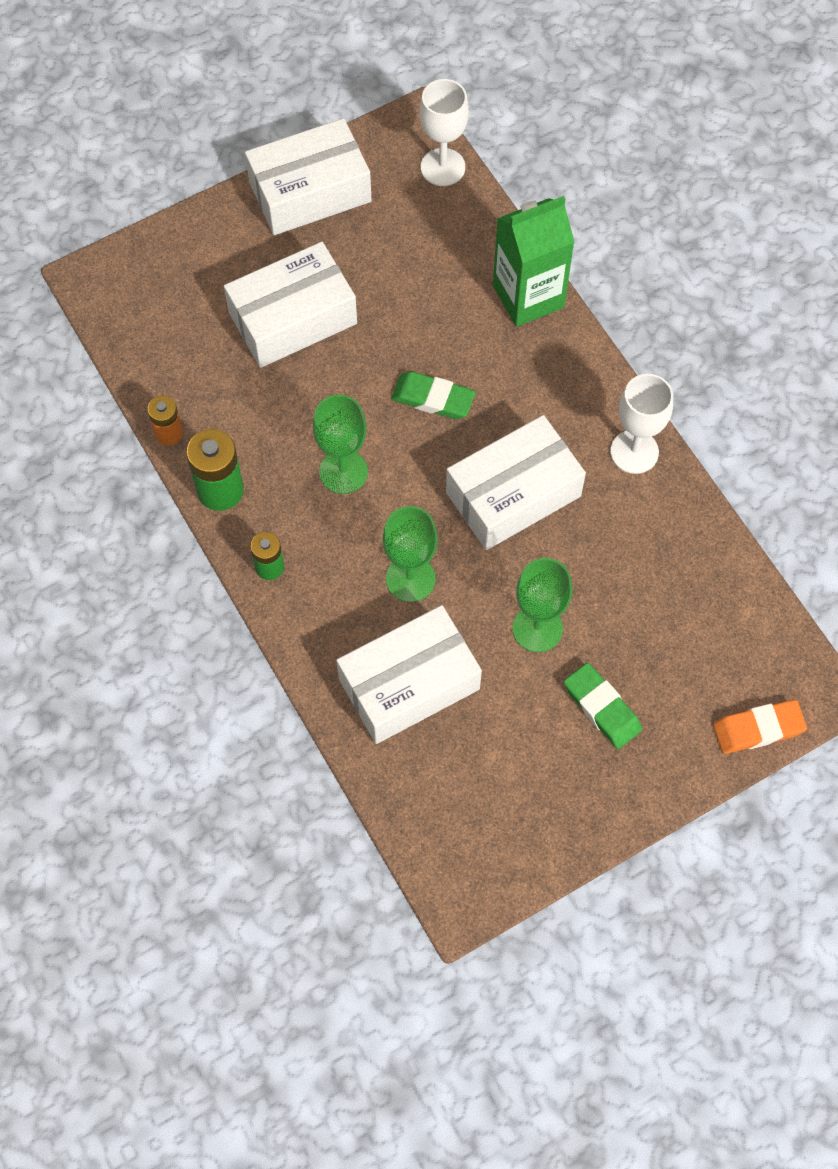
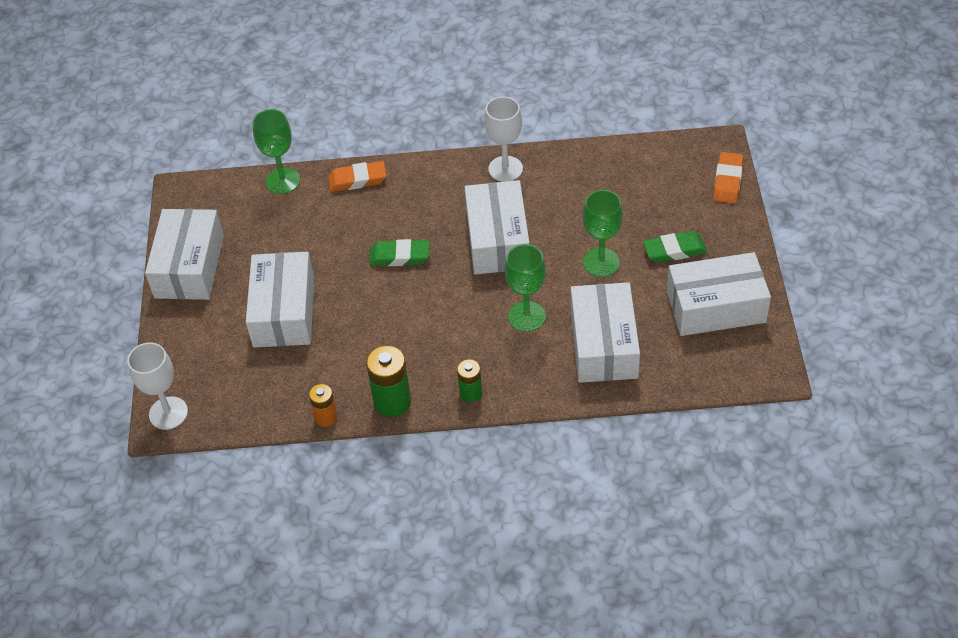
camera: 60 degrees left, 15 degrees down
green goblet [313,395,368,494] -> green goblet moved to [253,109,300,194]
green eraser [391,371,476,419] -> green eraser turned 45 degrees clockwise [369,239,429,266]
white goblet [420,79,469,186] -> white goblet moved to [127,342,188,430]
green carton [493,196,575,327] -> orange eraser [328,161,387,192]
none -> white box [667,252,771,336]

